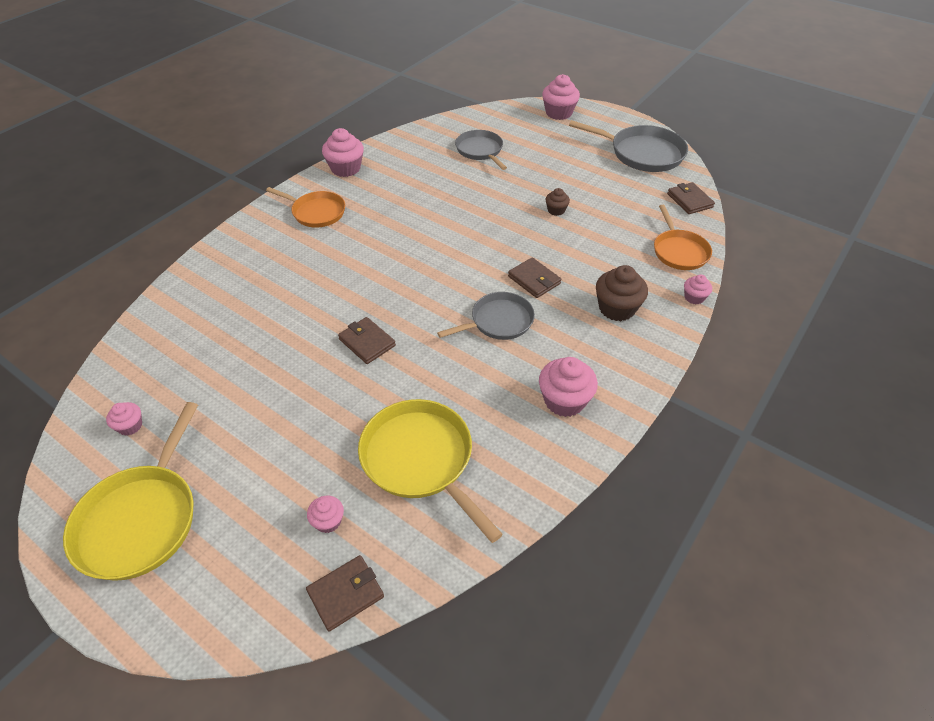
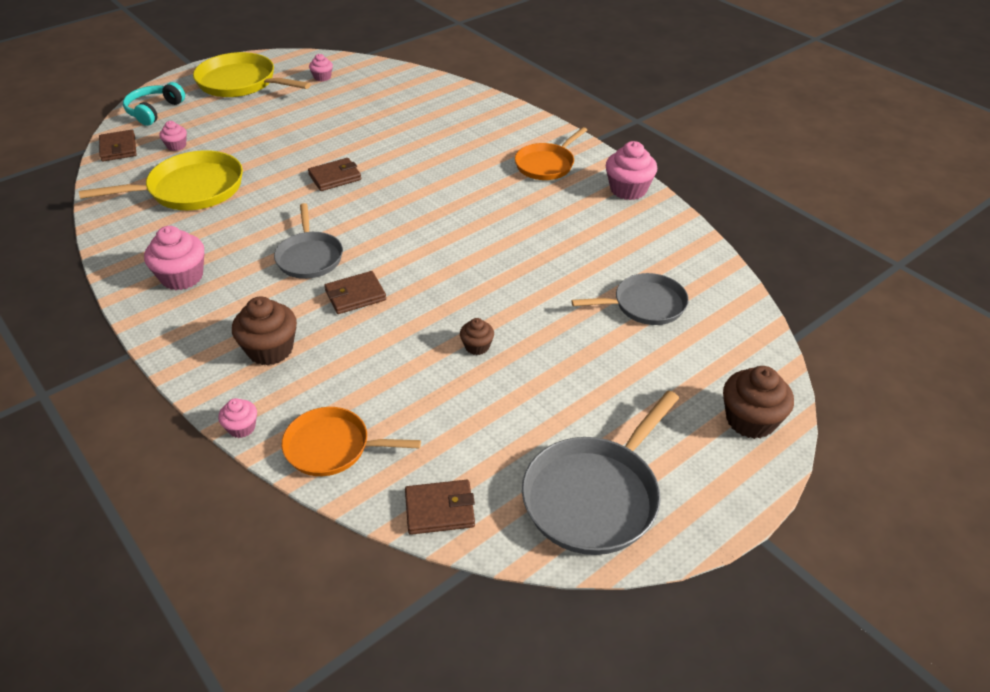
camera: 105 degrees right, 5 degrees down
pink cupcake [542,74,580,120] -> brown cupcake [723,366,794,439]
none -> turquoise headphones [123,82,185,126]

